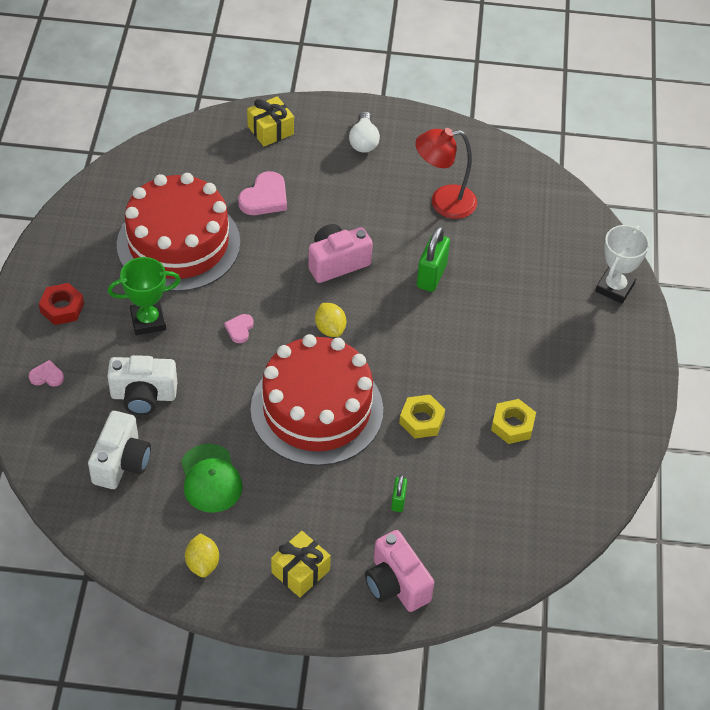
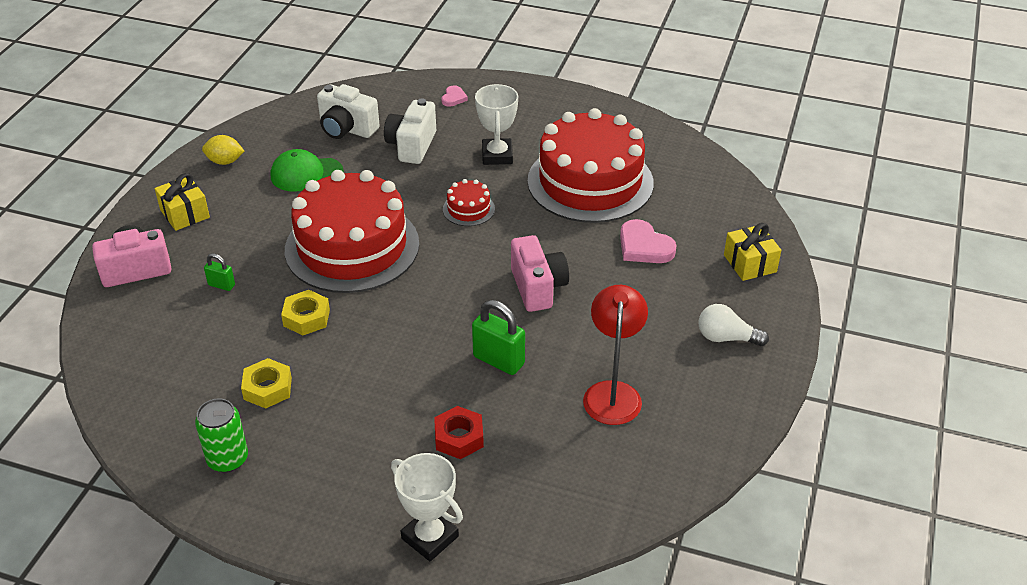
camera: 105 degrees right, 10 degrees down
red nut [39,283,84,325] -> red nut moved to [434,406,484,459]
green trophy [108,257,180,335] -> white trophy [475,84,518,165]
pink heart [224,314,254,343] -> red cake [443,179,495,226]
yellow lemon [315,303,346,337] -> none
none -> green can [195,398,248,473]

